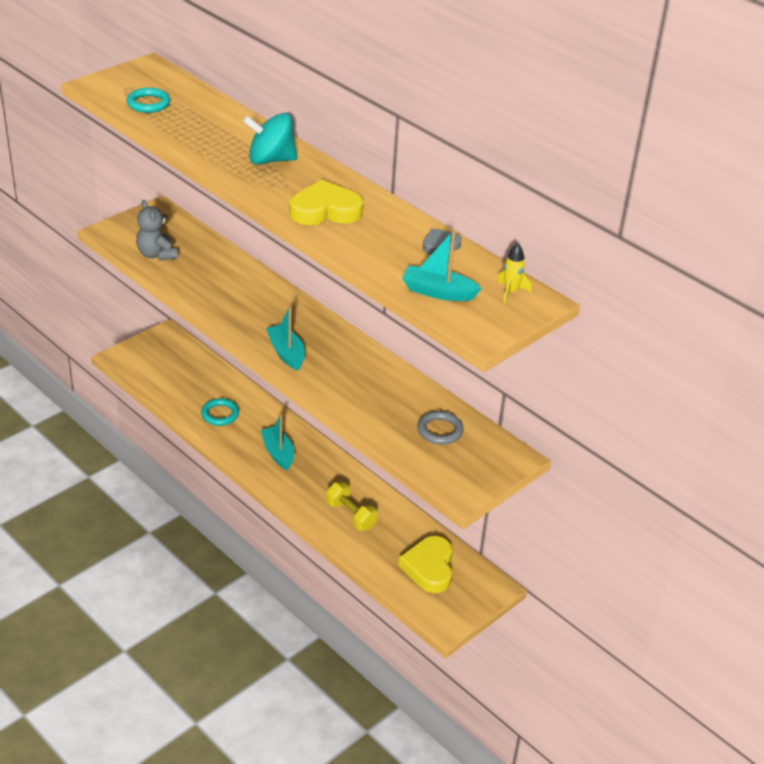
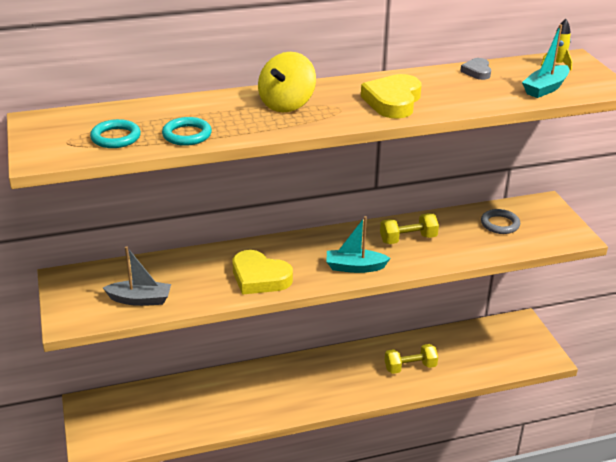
camera: 60 degrees left, 5 degrees down
grey teddy bear [136,200,178,260] -> grey boat [103,246,171,306]
turquoise ring [201,398,239,426] -> turquoise ring moved to [162,117,212,146]
turquoise spinning top [243,113,297,165] -> yellow spinning top [258,52,316,112]
turquoise boat [261,414,294,470] -> none
yellow heart [398,536,453,593] -> yellow heart moved to [232,250,293,295]
none -> yellow dumbbell [380,213,439,244]

